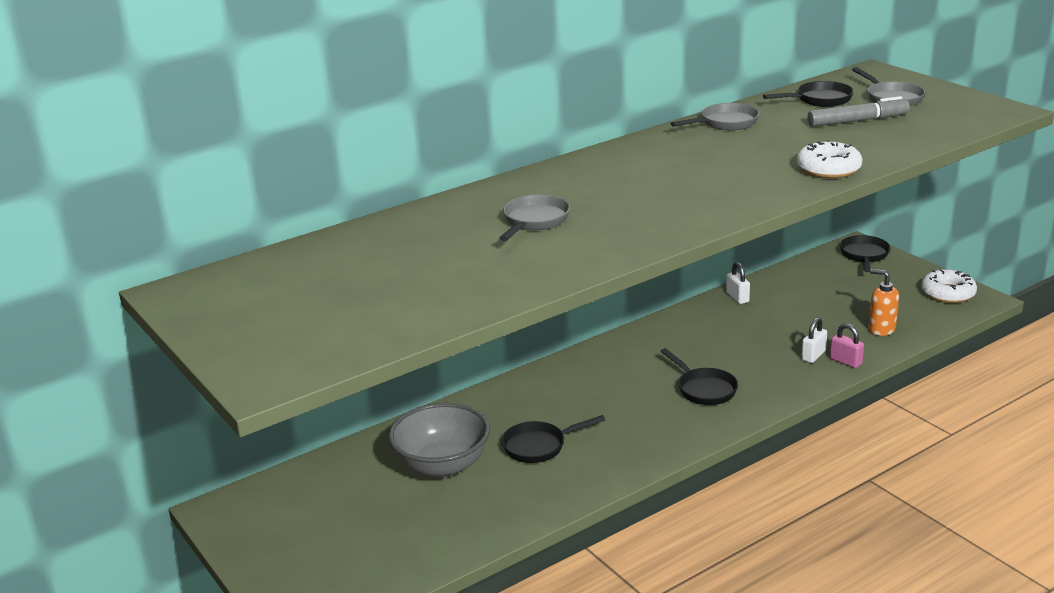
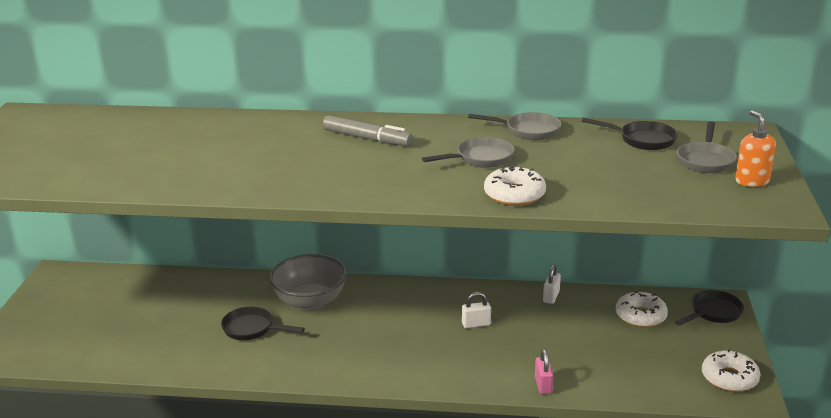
camera: 40 degrees right, 0 degrees up
grey bowl [388,403,490,478] -> grey bowl moved to [269,254,347,311]
grey pan [499,194,570,241] -> grey pan moved to [422,137,515,168]
black pan [660,348,738,405] -> none
white padlock [801,317,827,363] -> white padlock moved to [462,292,491,328]
grey marker [807,96,910,127] -> grey marker moved to [323,115,413,146]
orange soap dispenser [869,269,899,336] -> orange soap dispenser moved to [735,110,776,187]
none -> white donut [616,291,668,327]

